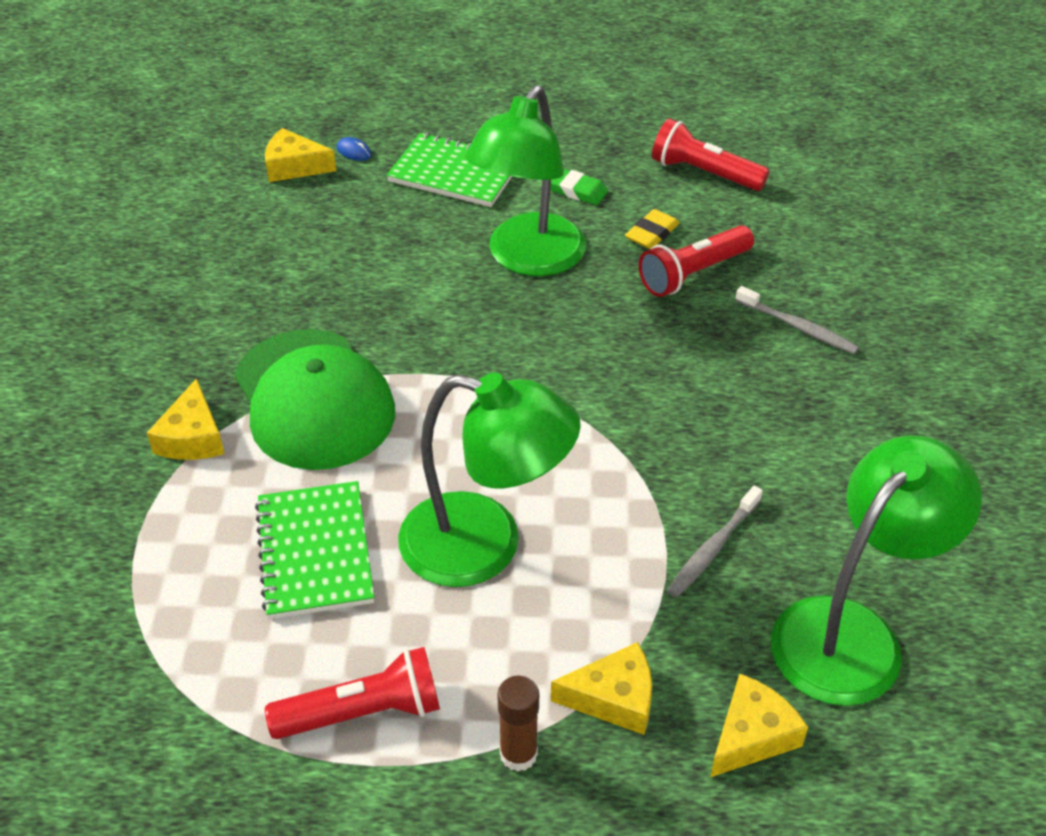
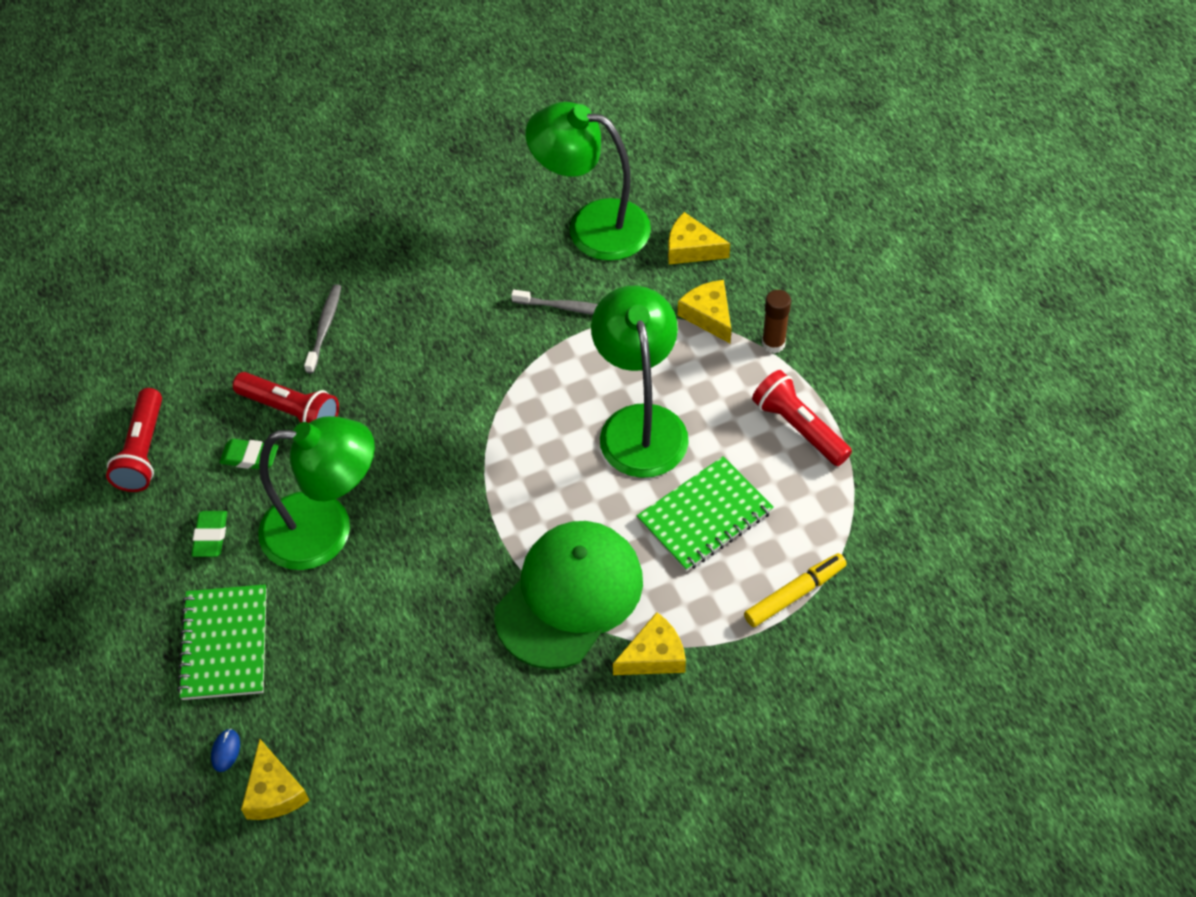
camera: 115 degrees left, 10 degrees up
yellow eraser [625,209,680,249] -> green eraser [219,439,278,469]
none -> yellow marker [744,553,847,627]

